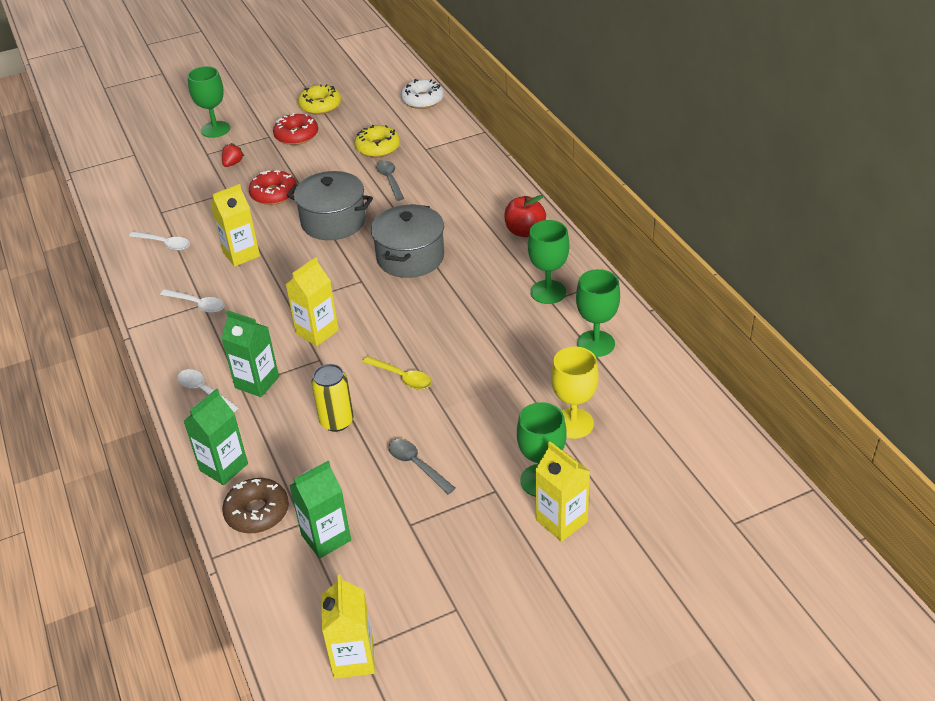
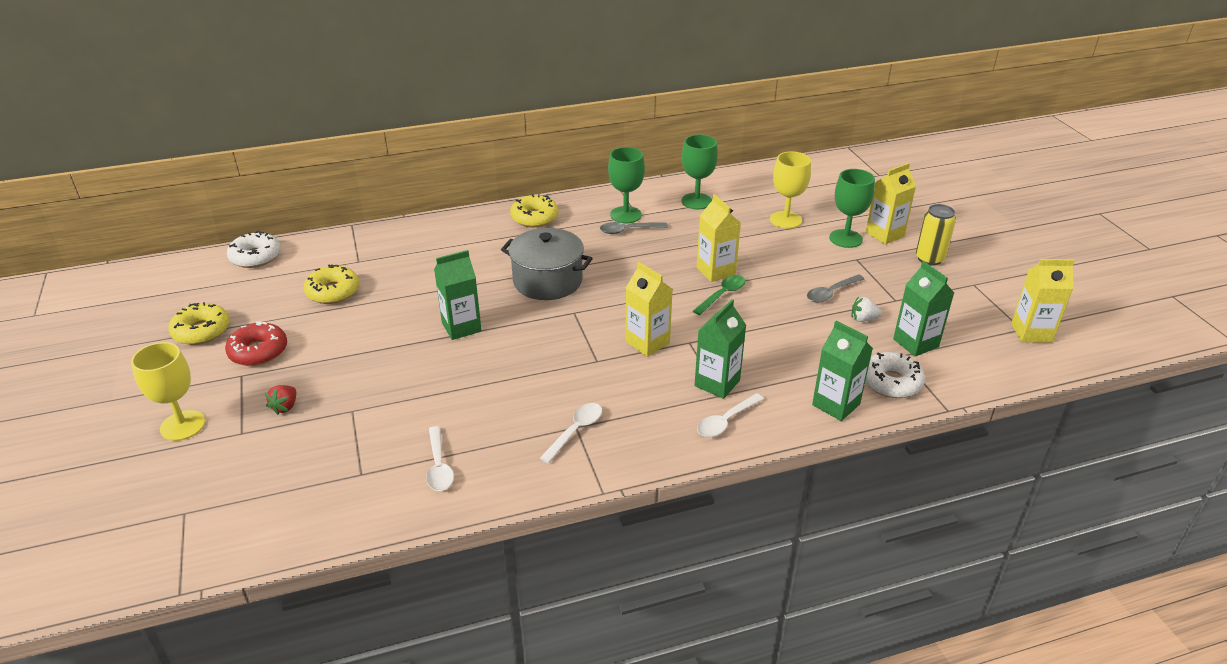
camera: 85 degrees left, 5 degrees down
white spoon [129,231,190,251] -> white spoon turned 135 degrees clockwise [426,426,454,491]
green goblet [187,66,230,138] -> yellow goblet [131,342,205,441]
yellow carton [211,184,260,267] -> yellow carton moved to [697,194,741,282]
red strawberry [222,143,244,167] -> red strawberry turned 105 degrees counterclockwise [265,385,296,415]
brown donut [222,478,289,533] -> white donut [865,352,925,398]
red donut [249,170,297,205] -> none
grey pot [287,171,373,240] -> green carton [434,250,482,340]
yellow can [311,364,354,432] -> yellow can moved to [916,204,956,266]
yellow spoon [362,356,432,390] -> green spoon [693,275,746,315]
grey spoon [376,160,404,201] -> grey spoon moved to [600,222,668,234]
red apple [504,195,546,237] -> yellow donut [510,194,558,227]
none -> white strawberry [851,296,882,322]

